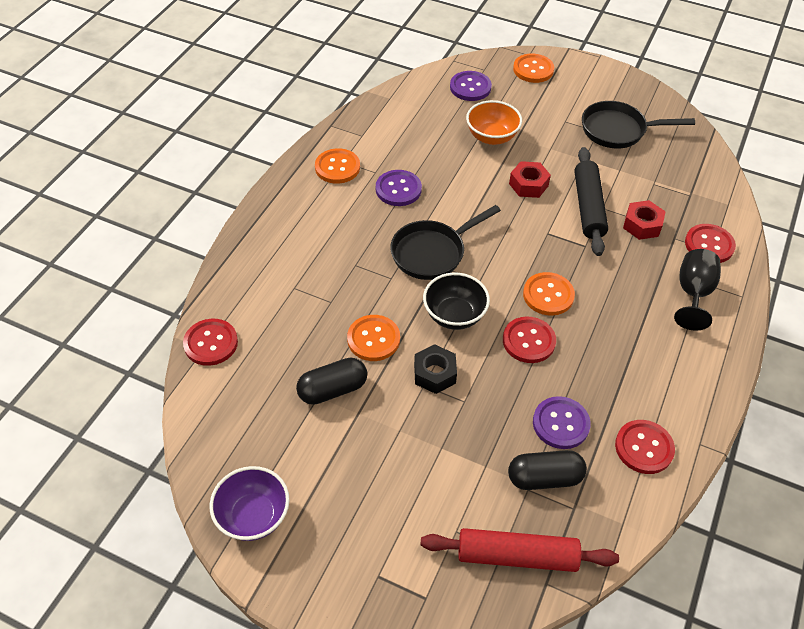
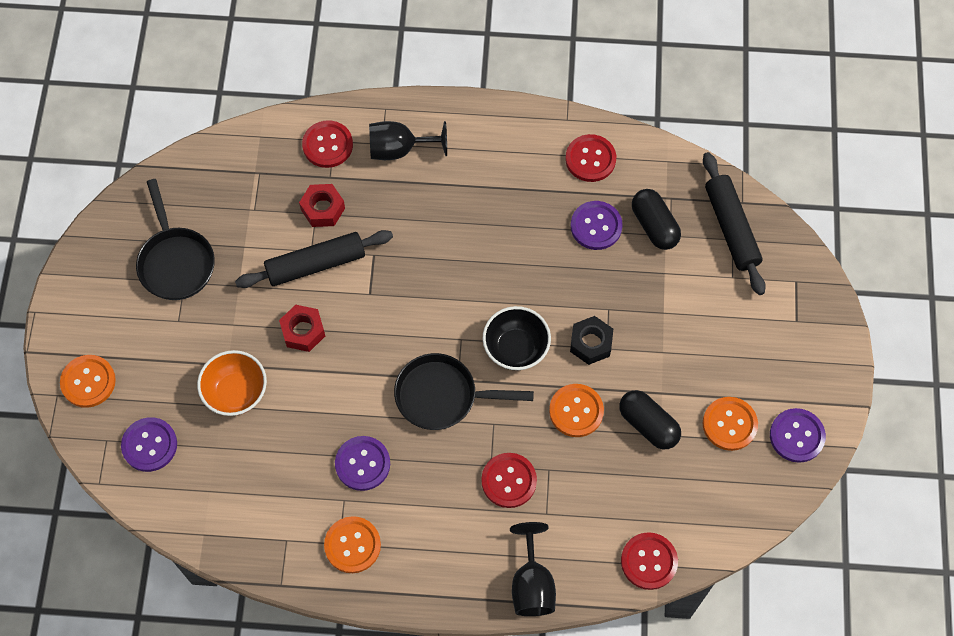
camera: 110 degrees left, 15 degrees up
purple bowl [209,466,289,541] -> purple button [770,408,826,463]
black pan [390,205,501,280] -> black pan turned 150 degrees clockwise [394,353,534,430]
red rolling pin [420,528,619,572] -> black rolling pin [703,152,766,295]
red button [503,316,556,363] -> red button moved to [481,453,537,508]
orange button [523,272,575,316] -> orange button moved to [703,397,758,451]
none -> black goblet [510,522,556,616]

